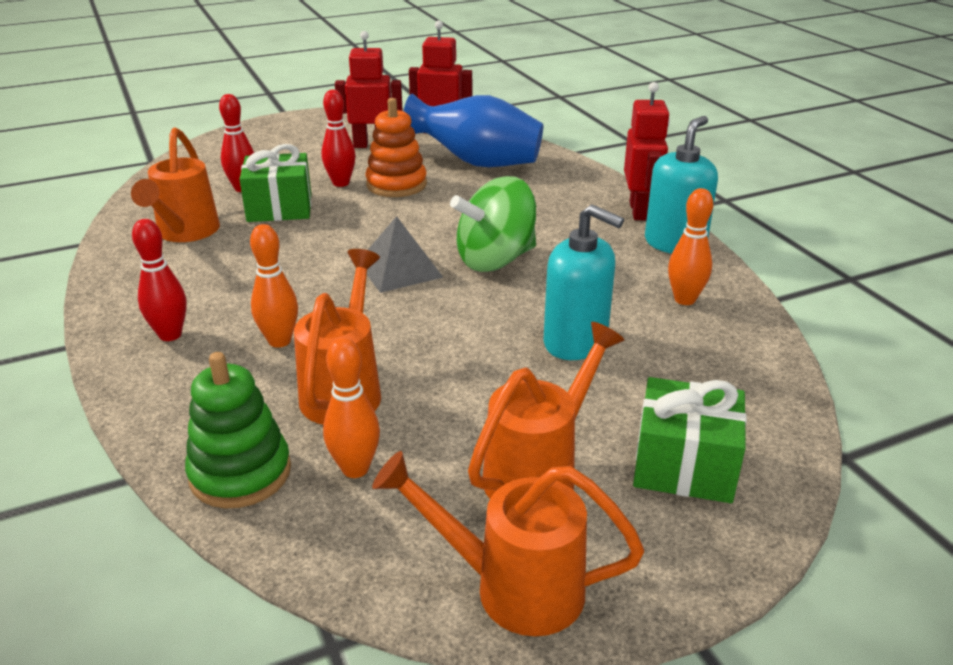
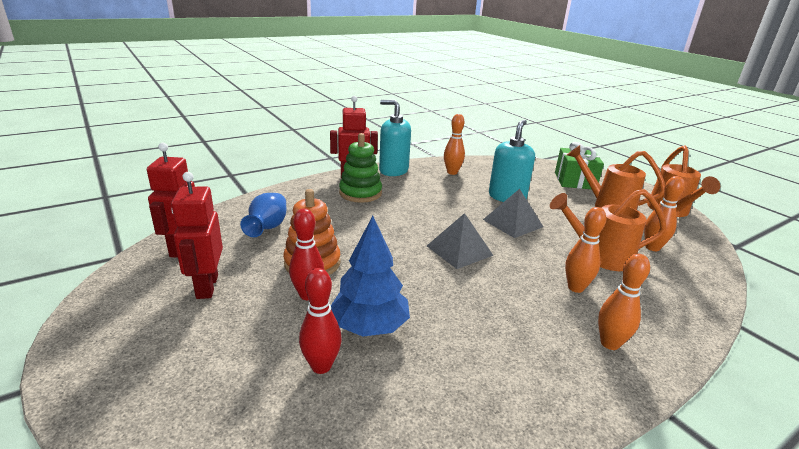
camera: 100 degrees left, 5 degrees down
orange watering can [131,128,220,242] -> none
red bowling pin [132,219,187,341] -> orange bowling pin [598,253,650,350]
green stacking toy [185,352,291,508] -> green stacking toy moved to [339,133,382,203]
green gift [239,144,311,222] -> blue tree [331,216,410,336]
blue vase [403,94,543,167] -> blue vase [240,193,286,237], size x0.60
green spinning top [450,176,536,272] -> none
none -> grey pyramid [483,189,543,238]

